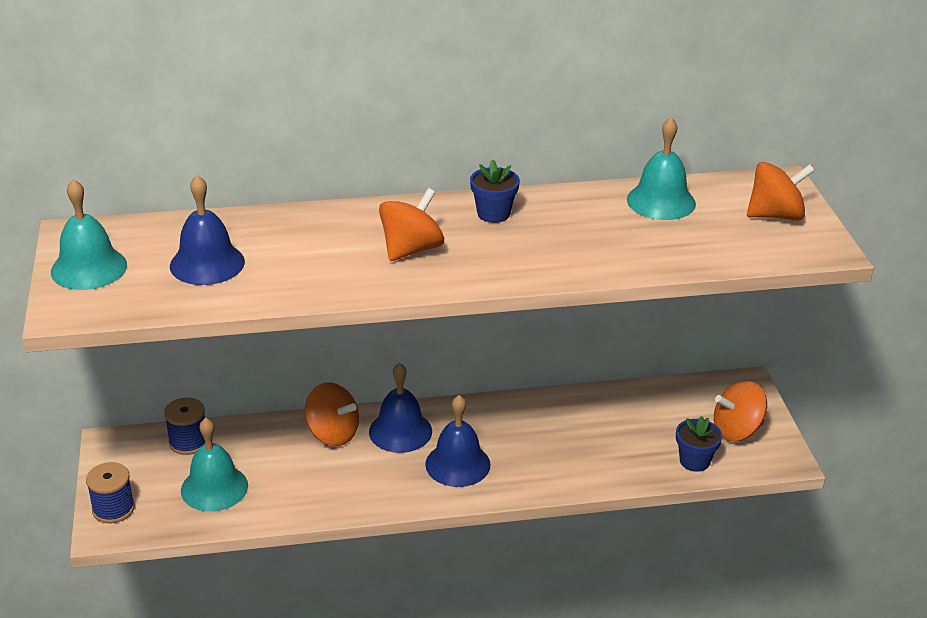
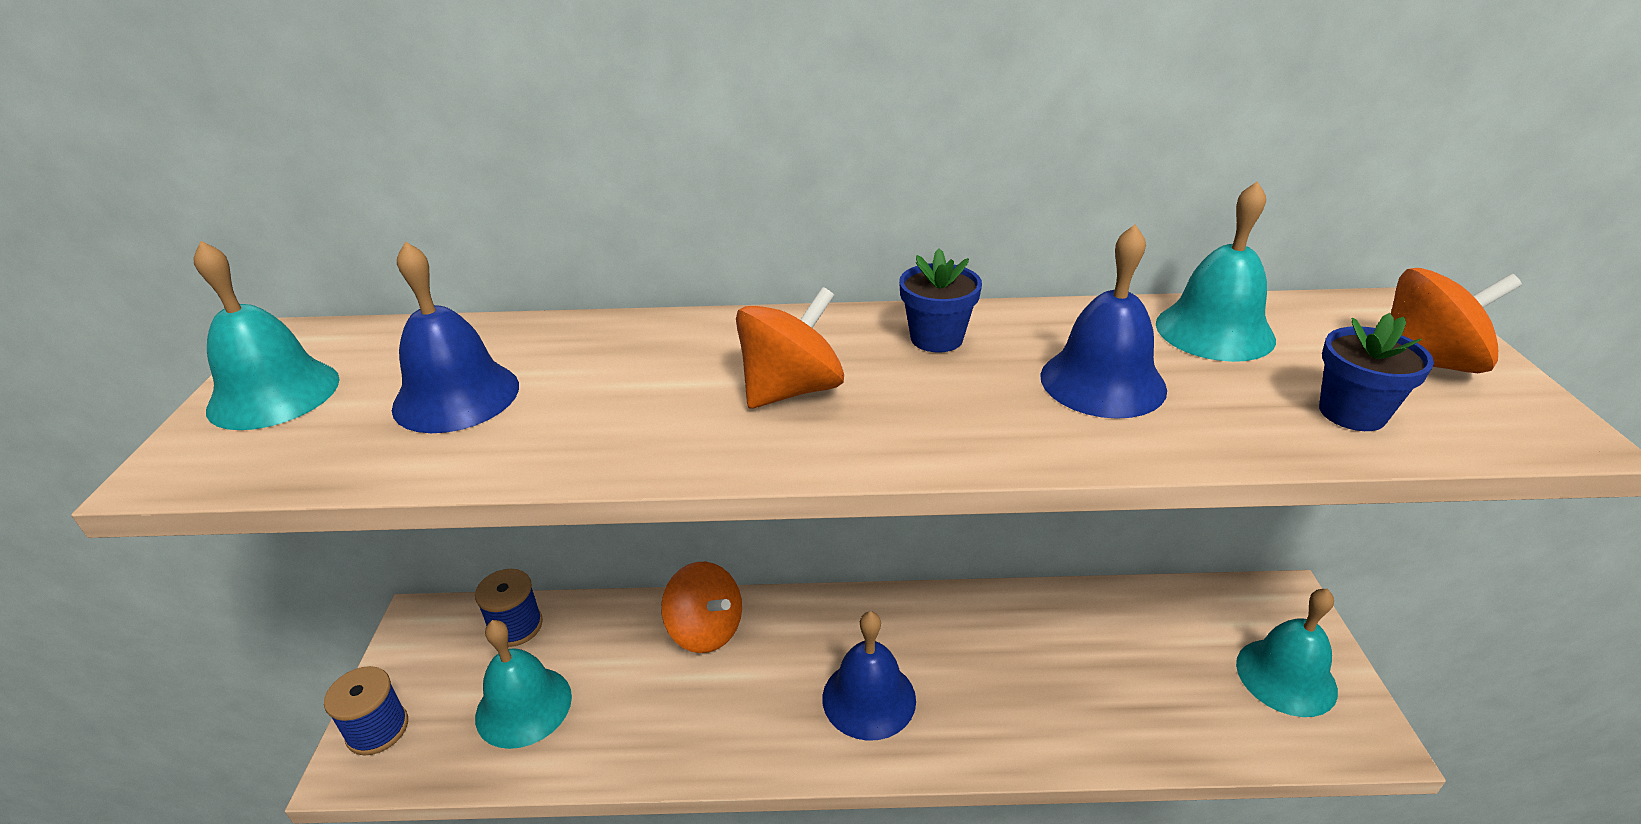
camera: 10 degrees right, 0 degrees up
blue bell [369,363,432,453] -> blue bell moved to [1040,225,1167,419]
blue flower pot [676,416,722,472] -> blue flower pot moved to [1319,313,1434,431]
orange spinning top [714,381,767,441] -> turquoise bell [1236,588,1338,717]

